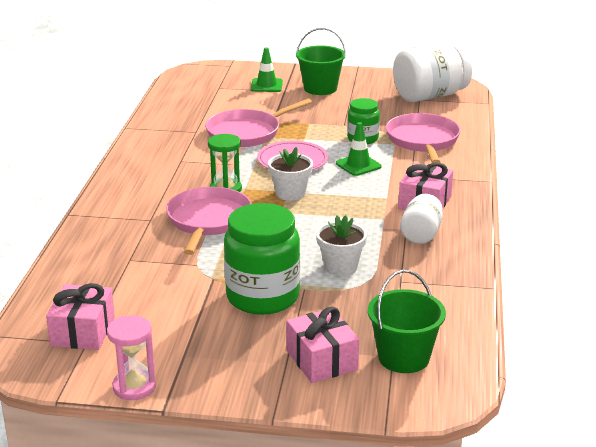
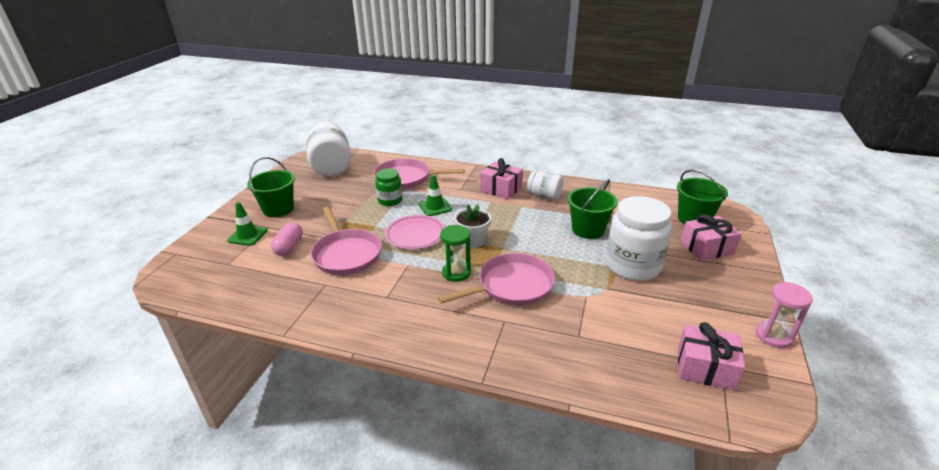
camera: 80 degrees left, 5 degrees up
pink pan [166,187,252,255] -> pink pan turned 135 degrees clockwise [438,253,555,306]
green jar [224,203,300,315] -> white jar [606,196,672,281]
white flower pot [316,215,367,276] -> green bucket [567,179,618,239]
none -> pink capsule [271,222,303,256]

